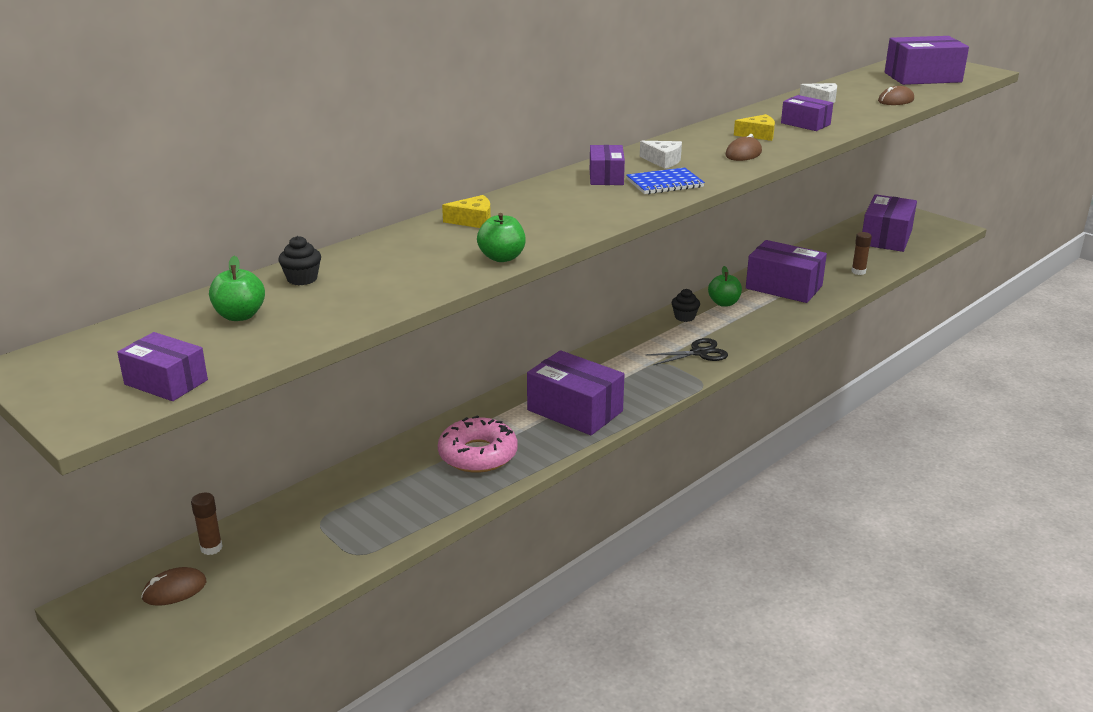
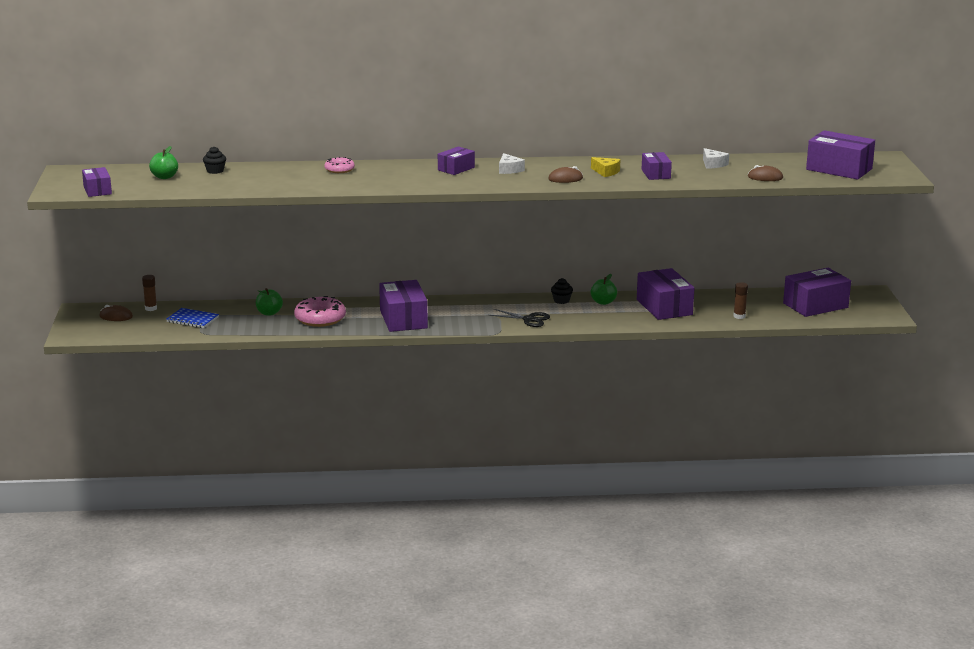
camera: 40 degrees right, 5 degrees down
yellow cheese [442,195,491,228] -> pink donut [324,157,355,173]
green apple [477,213,526,262] -> green apple moved to [256,288,283,316]
blue notebook [626,167,705,194] -> blue notebook moved to [166,308,219,328]

